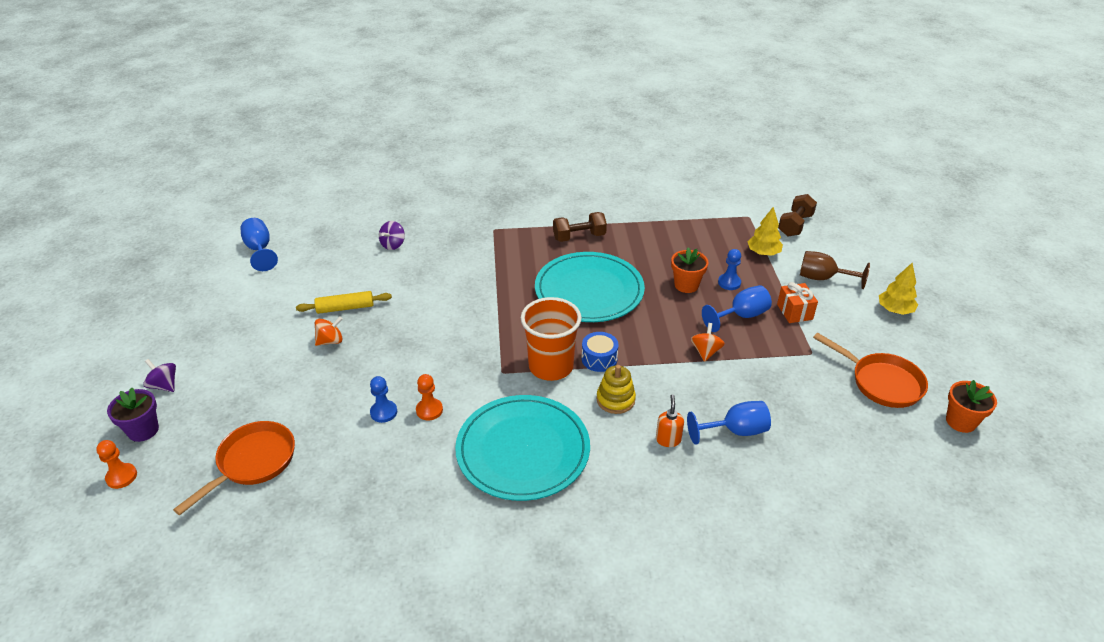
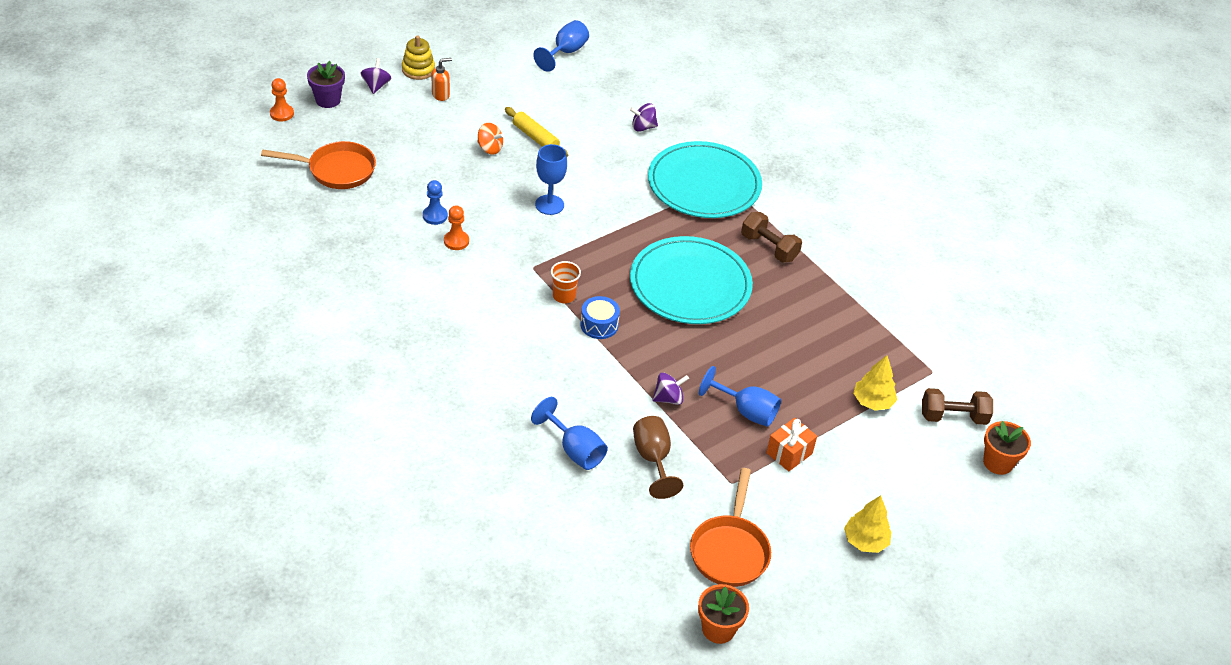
camera: 55 degrees right, 5 degrees up
turquoise plate [455,395,590,501] -> turquoise plate moved to [648,141,762,218]
orange cup [521,297,582,381] -> orange cup [551,261,581,303], size x0.50
yellow stacking toy [597,365,636,414] -> yellow stacking toy moved to [402,35,435,80]
orange soap dispenser [656,394,684,447] -> orange soap dispenser moved to [431,58,452,101]
orange flower pot [671,247,709,293] -> orange flower pot moved to [983,421,1031,475]
orange spinning top [691,323,725,362] -> purple spinning top [652,372,689,405]
blue pawn [718,249,741,290] -> none
brown goblet [800,251,870,289] -> brown goblet moved to [633,416,683,499]
none -> blue goblet [535,144,567,215]

